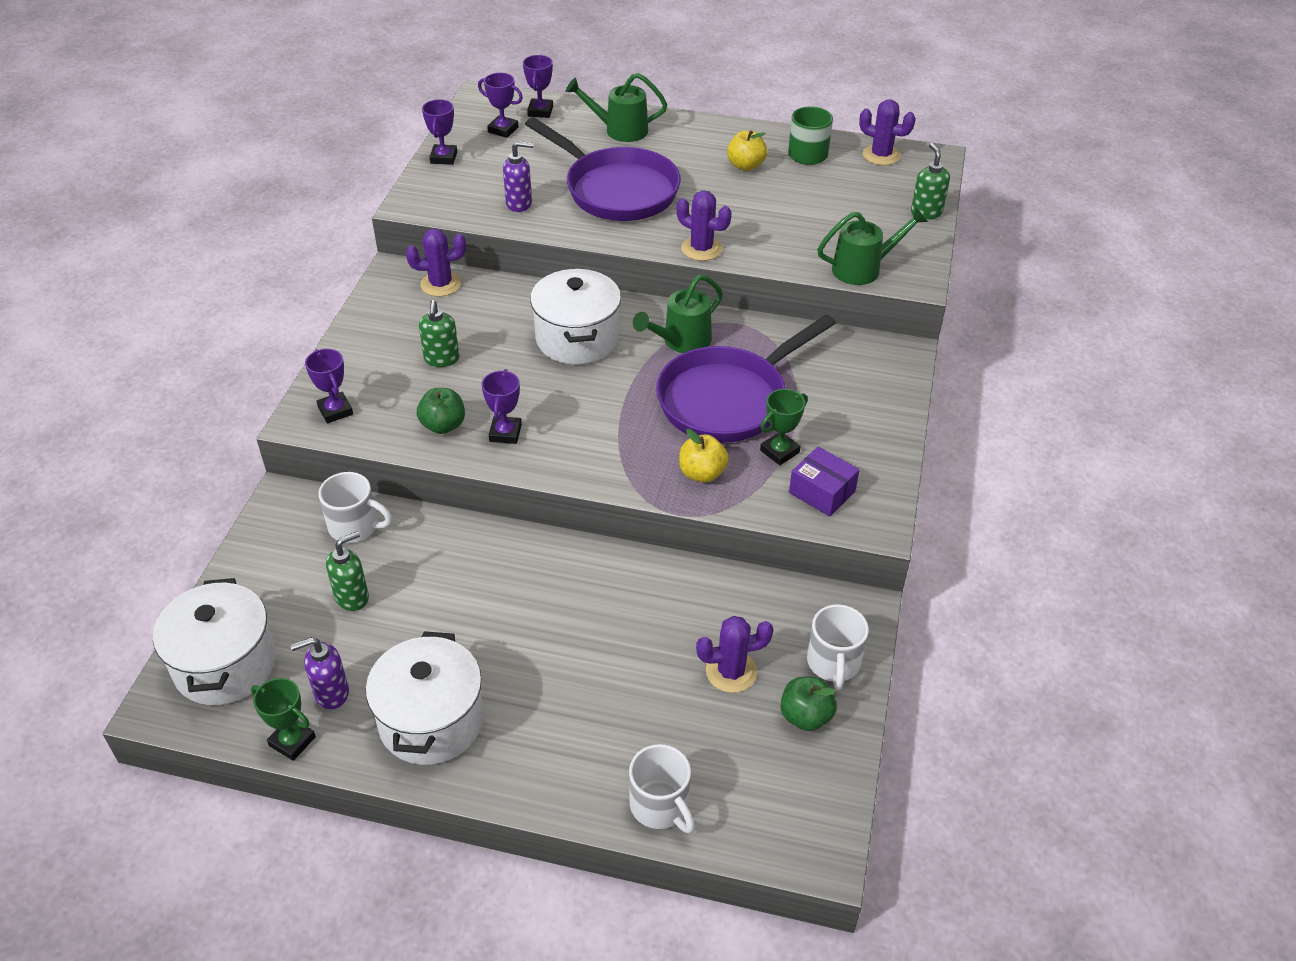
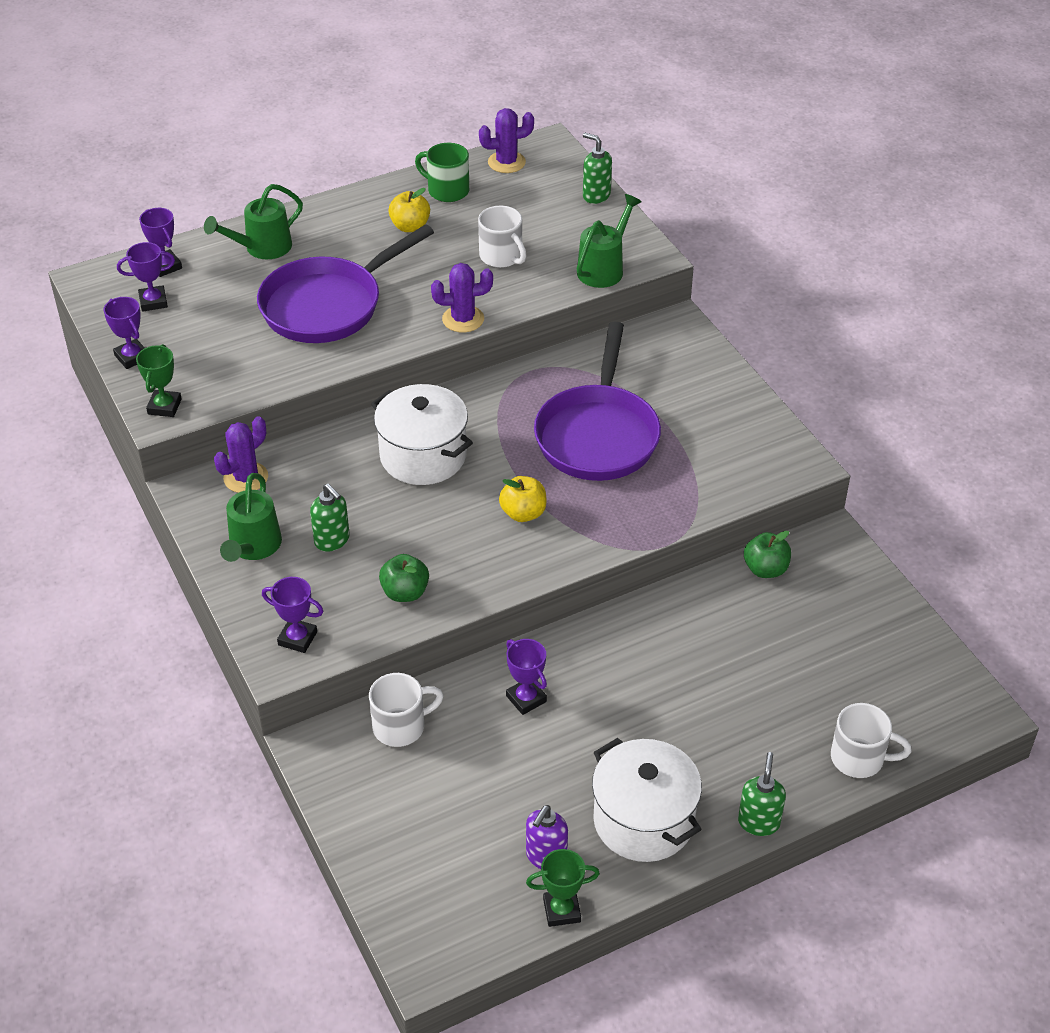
camera: 40 degrees left, 0 degrees up
white pot [153,578,276,705] -> none
green soap dispenser [326,531,369,611] -> green soap dispenser moved to [738,752,786,836]
purple trophy [481,369,522,444] -> purple trophy moved to [506,639,547,715]
purple soap dispenser [503,141,533,212] -> none
purple pan [525,117,681,221] -> purple pan turned 135 degrees clockwise [257,224,434,343]
green watering can [633,275,723,353] -> green watering can moved to [220,473,282,562]
yellow apple [679,429,729,483] -> yellow apple moved to [499,476,547,522]
purple cactus [696,616,773,693] -> none
green trophy [760,389,808,465] -> green trophy moved to [136,344,182,417]
green apple [781,677,837,731] -> green apple moved to [744,531,791,578]
purple box [789,446,859,516] -> none
white mug [807,604,869,690] -> white mug moved to [478,206,527,268]

